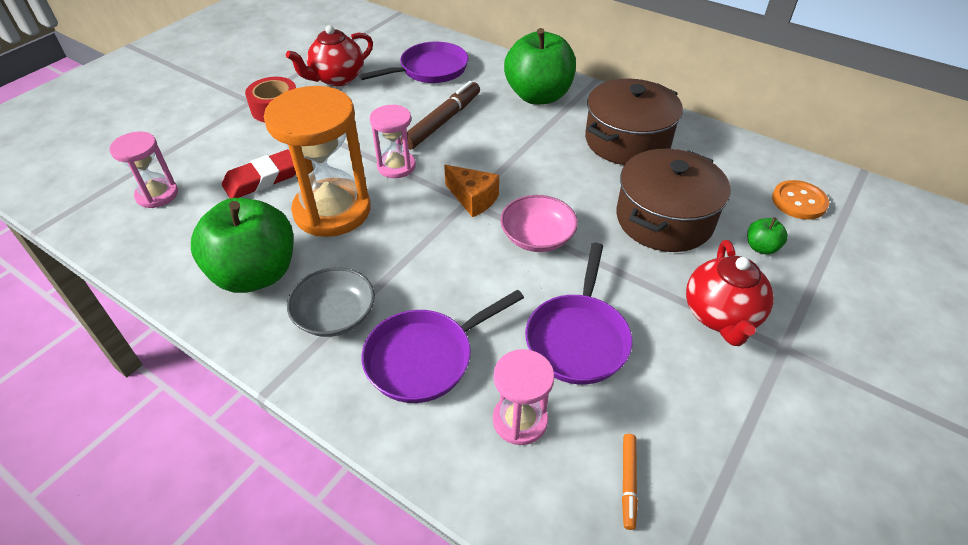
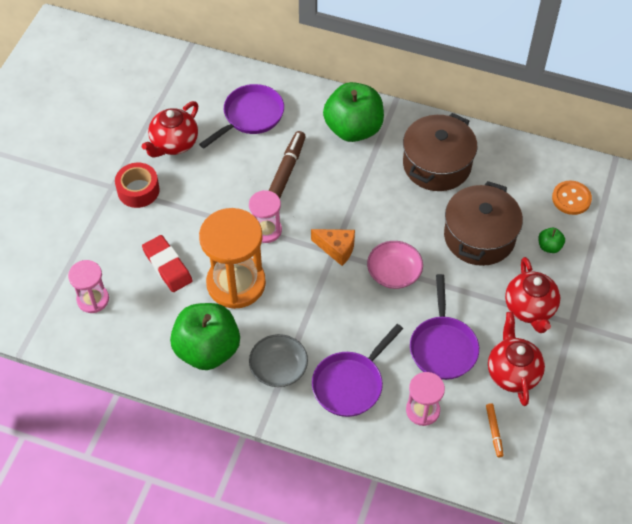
camera: 15 degrees left, 10 degrees up
red eraser [222,149,296,198] -> red eraser turned 75 degrees counterclockwise [142,235,192,292]
none -> red teapot [488,312,545,406]

